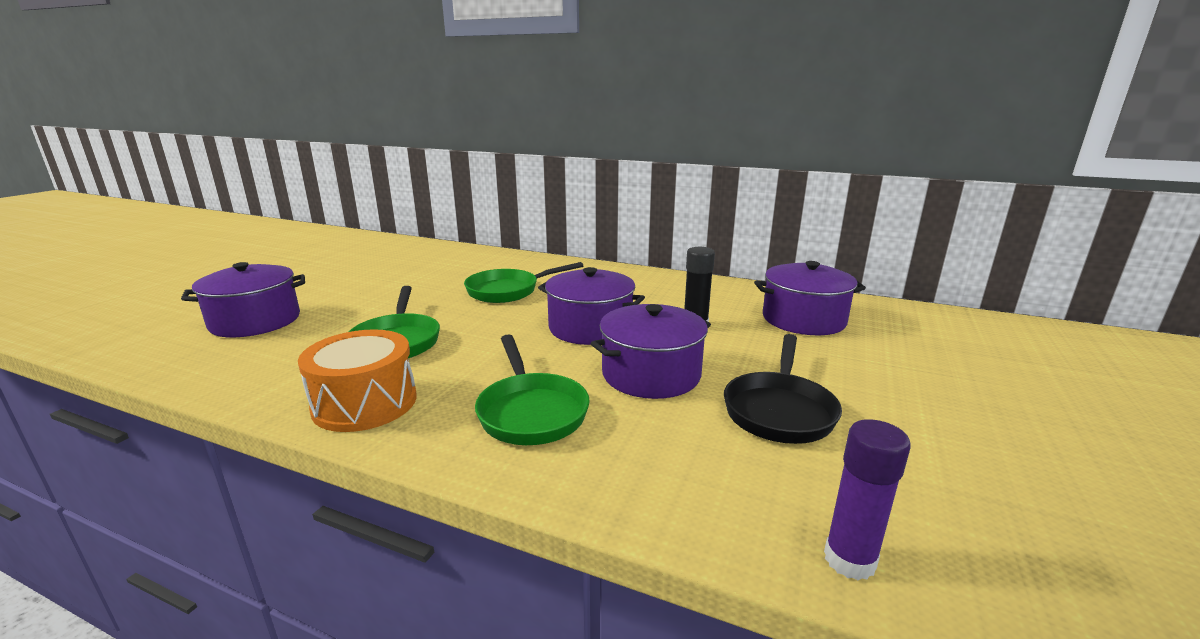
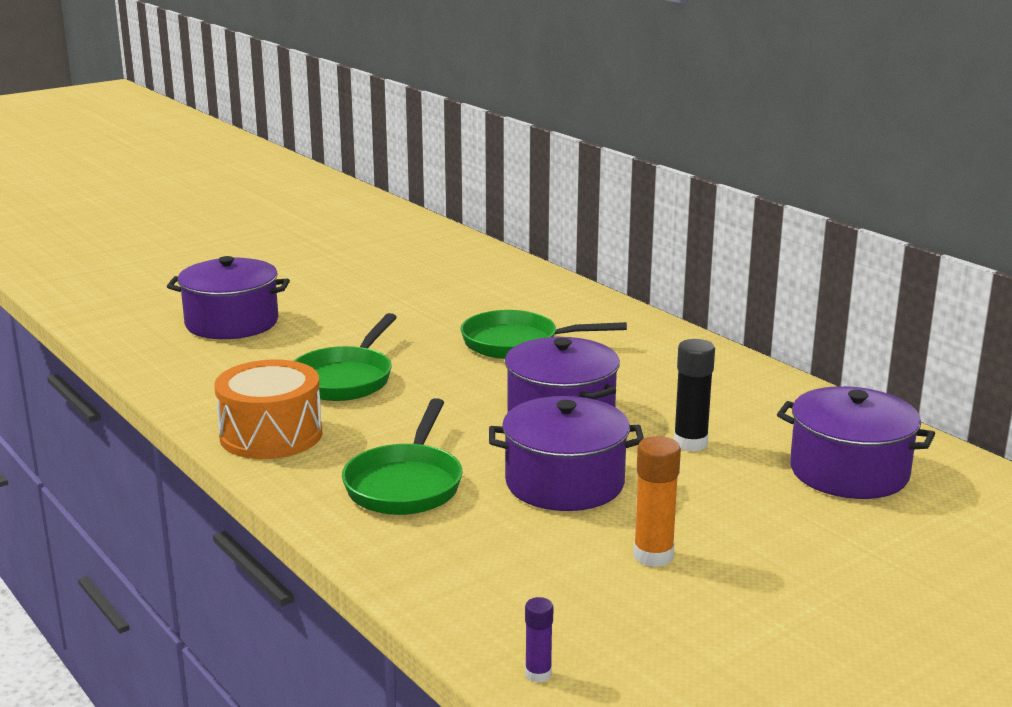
camera: 30 degrees right, 0 degrees up
black pan [724,334,842,444] -> orange glue stick [633,436,681,567]
purple glue stick [824,419,911,580] -> purple glue stick [525,597,553,683], size x0.58

